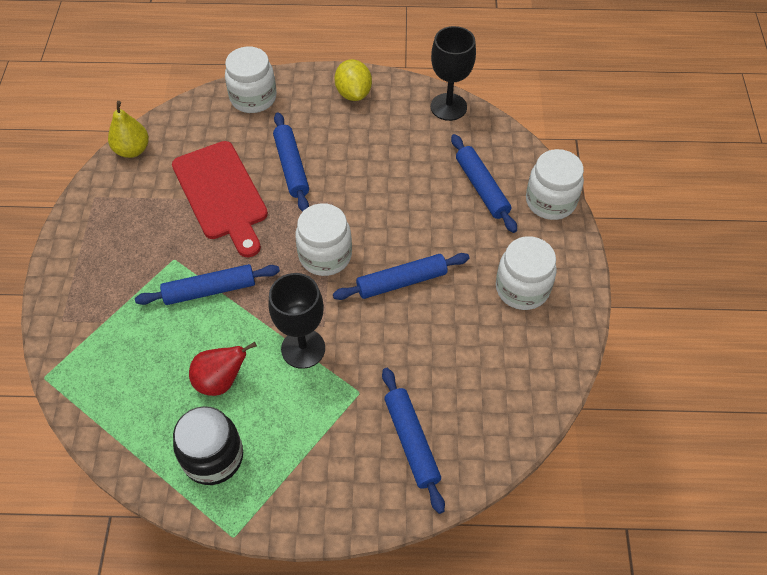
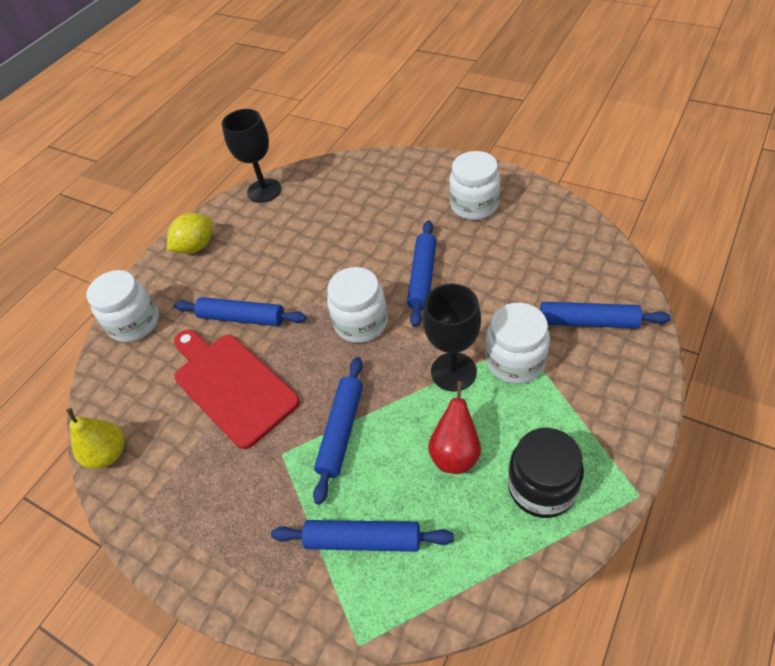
camera: 55 degrees left, 5 degrees down
red cutting board [172,141,268,258] -> red cutting board turned 135 degrees counterclockwise [174,329,300,449]
yellow lemon [335,59,372,101] -> yellow lemon turned 60 degrees counterclockwise [167,213,212,254]
blue rolling pin [451,134,517,233] -> blue rolling pin moved to [271,520,454,552]
white jar [526,149,584,220] -> white jar moved to [485,303,550,384]

